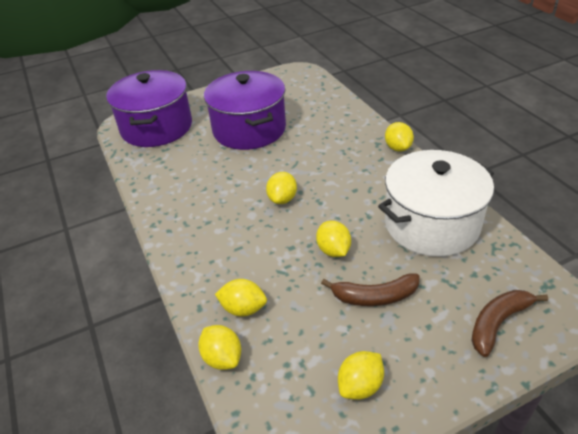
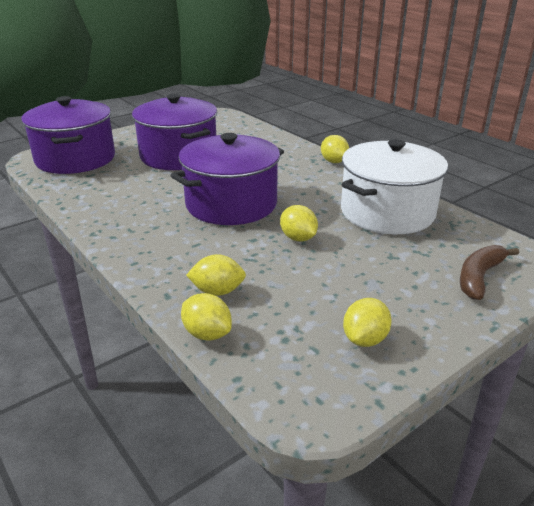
camera: 15 degrees left, 10 degrees down
yellow lemon [266,172,297,204] -> purple pot [170,133,284,225]
brown banana [321,273,419,306] -> none

